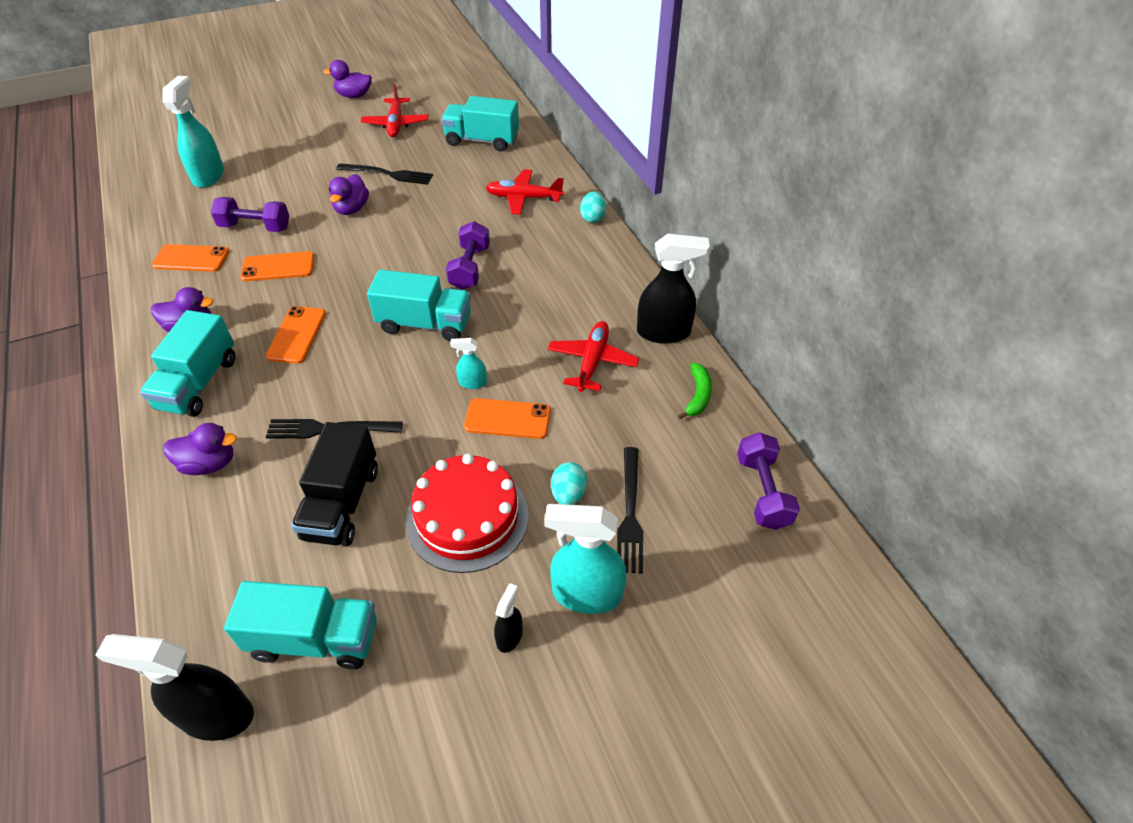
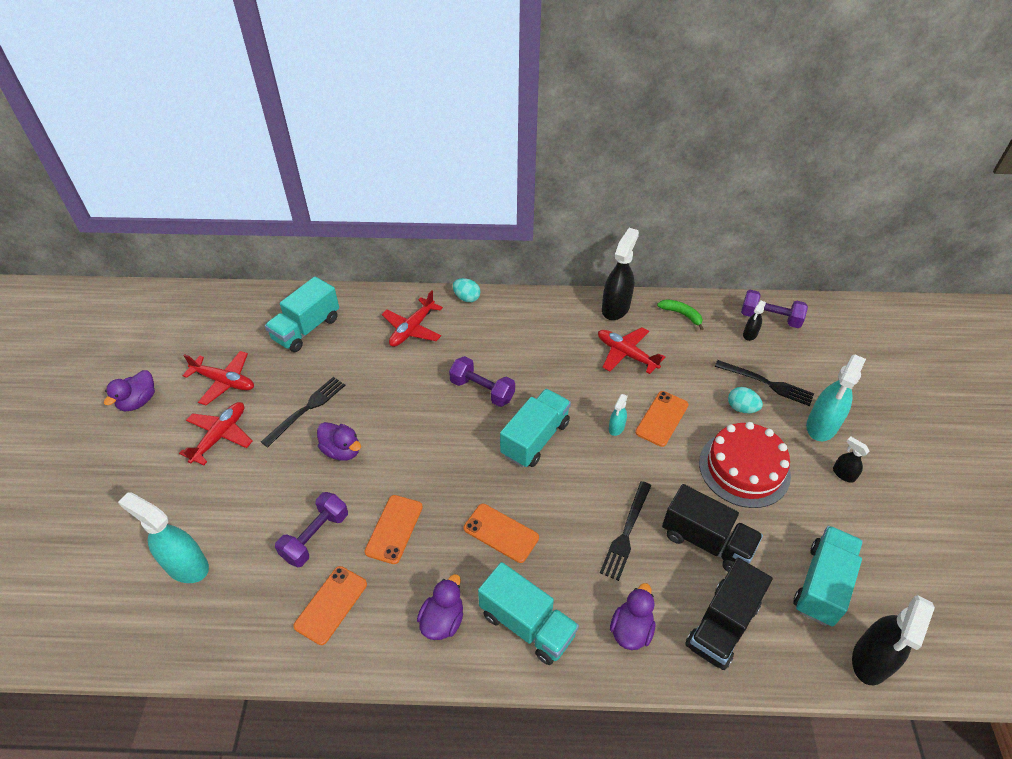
camera: 65 degrees left, 0 degrees up
none -> red plane [179,402,253,465]
none -> black truck [685,558,773,670]
none -> black spray bottle [743,300,766,341]

